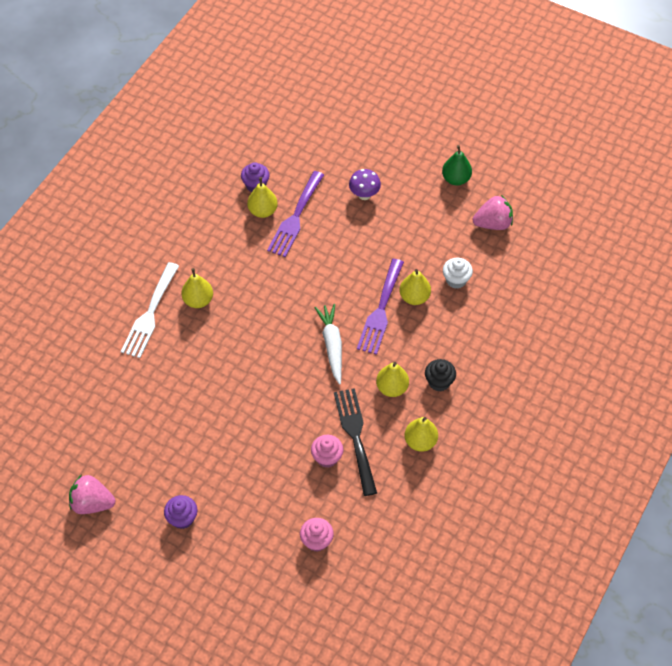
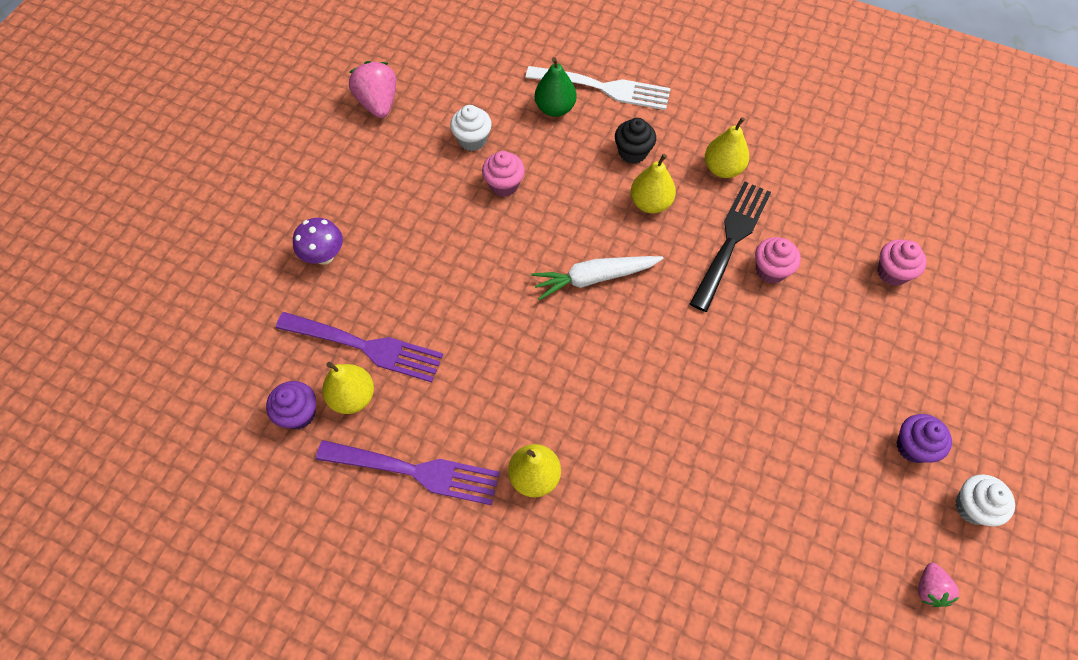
camera: 95 degrees left, 5 degrees up
pink strawberry [69,475,115,514] -> pink strawberry [918,563,960,607], size x0.58
white fork [121,262,179,358] -> white fork moved to [526,66,671,110]
black fork [334,388,377,496] -> black fork turned 135 degrees clockwise [690,181,771,312]
purple fork [357,259,404,355] -> purple fork moved to [316,440,500,505]
yellow pear [400,269,431,305] -> pink cupcake [482,151,525,197]
green pear [442,145,472,186] -> green pear moved to [535,57,577,117]
none -> white cupcake [955,475,1015,526]

